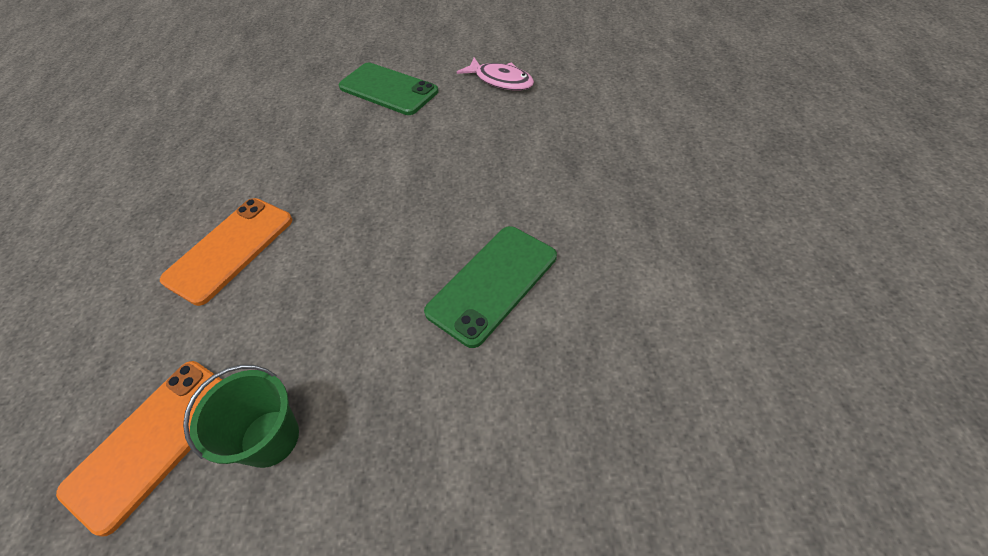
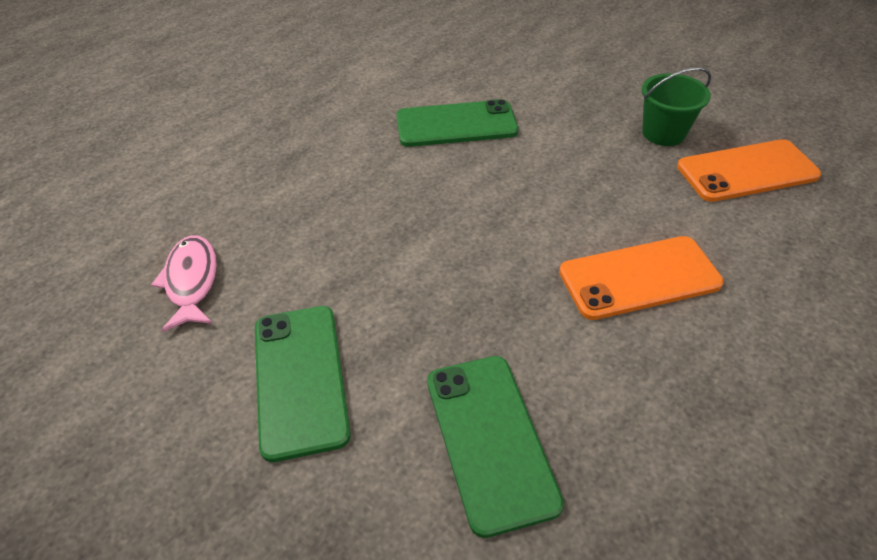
camera: 140 degrees left, 5 degrees down
none -> green phone [427,356,564,538]

